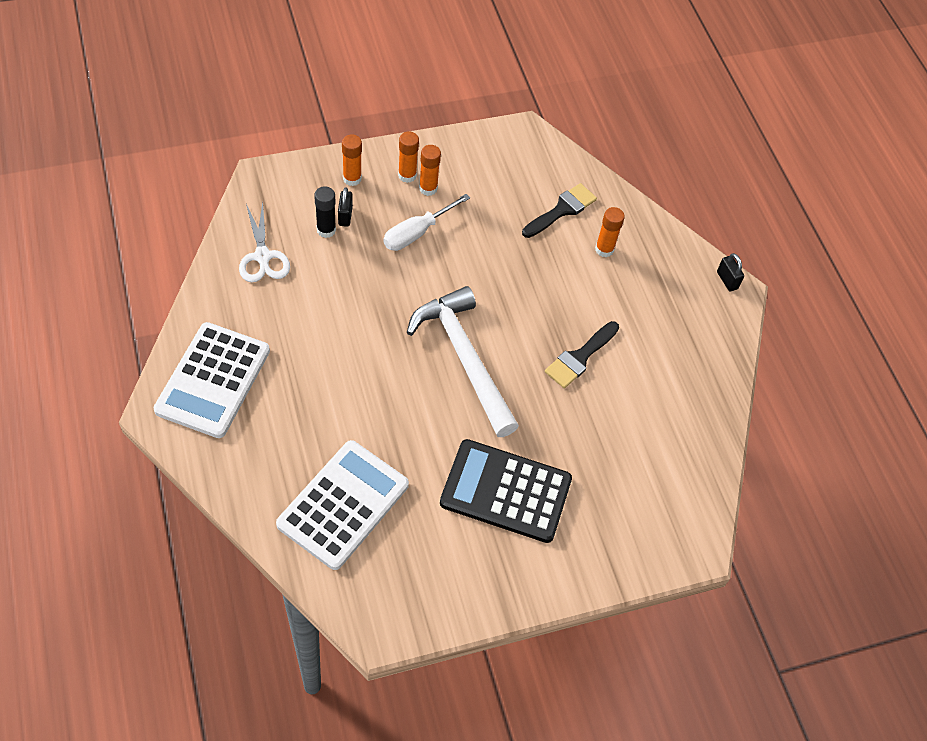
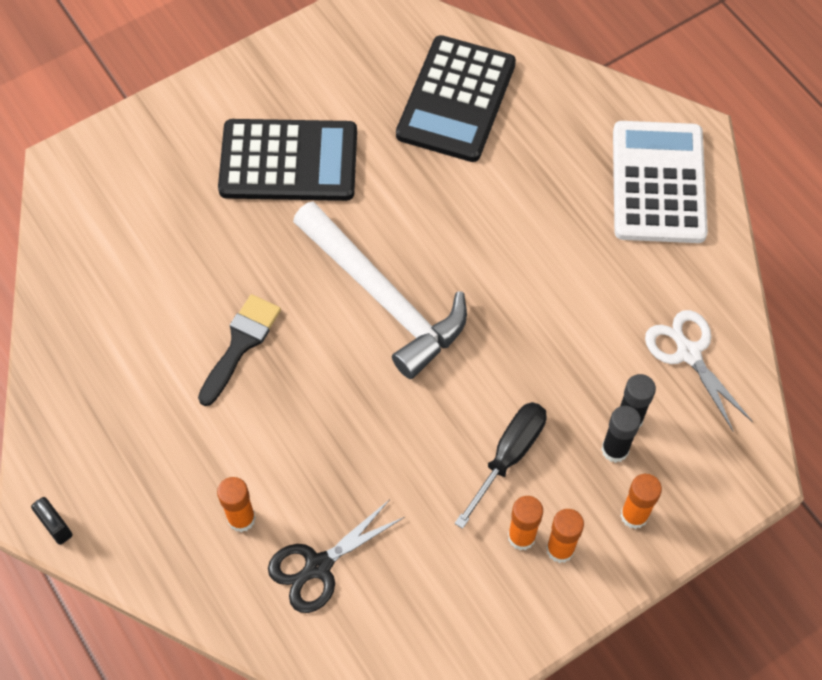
camera: 170 degrees right, 5 degrees up
white calculator [276,440,409,570] -> black calculator [396,35,516,162]
black padlock [338,187,353,227] -> black glue stick [601,406,641,463]
white screwdriver [383,194,470,251] -> black screwdriver [454,402,547,529]
black brush [522,183,597,238] -> black scissors [268,499,405,613]

